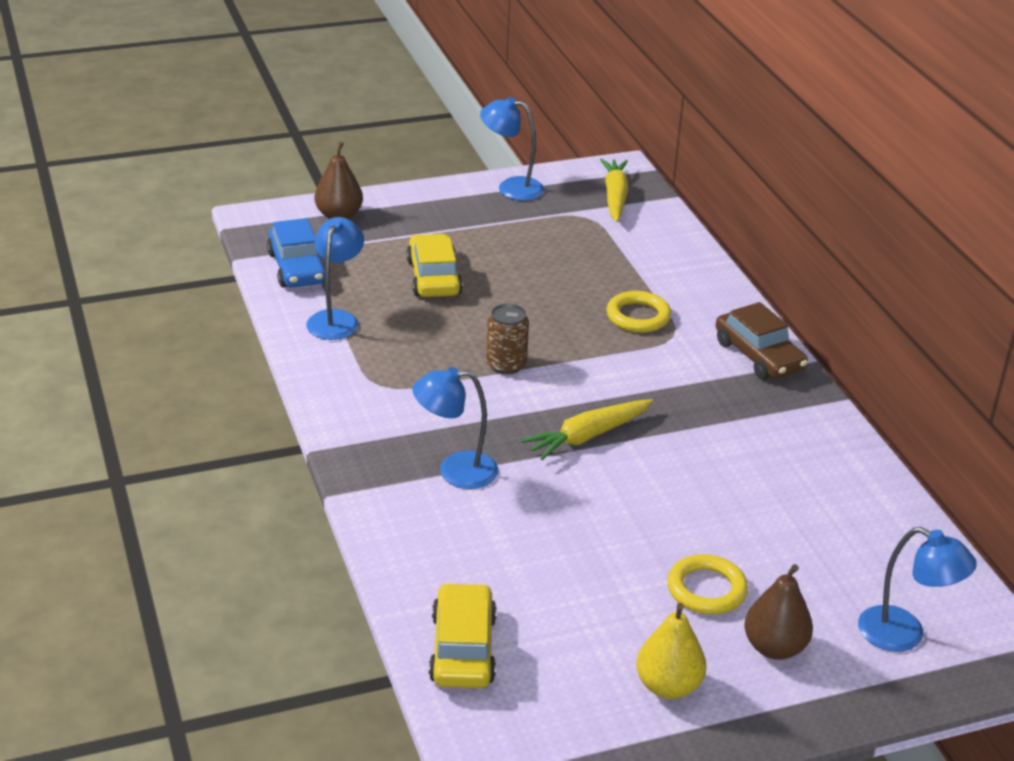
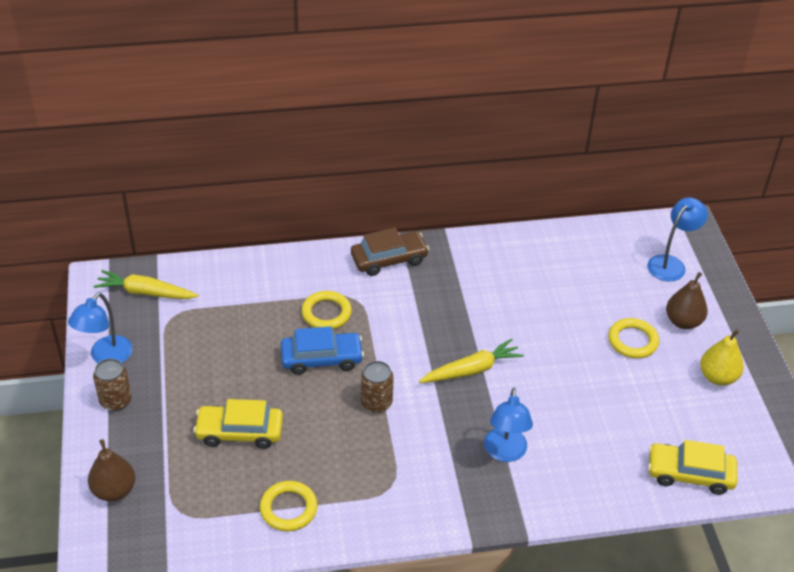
camera: 80 degrees left, 10 degrees up
blue car [267,218,325,288] -> blue car moved to [281,327,364,375]
blue lamp [306,217,364,340] -> yellow ring [260,481,318,531]
yellow carrot [521,399,653,460] -> yellow carrot turned 90 degrees counterclockwise [419,339,524,383]
none -> brown can [93,359,132,411]

